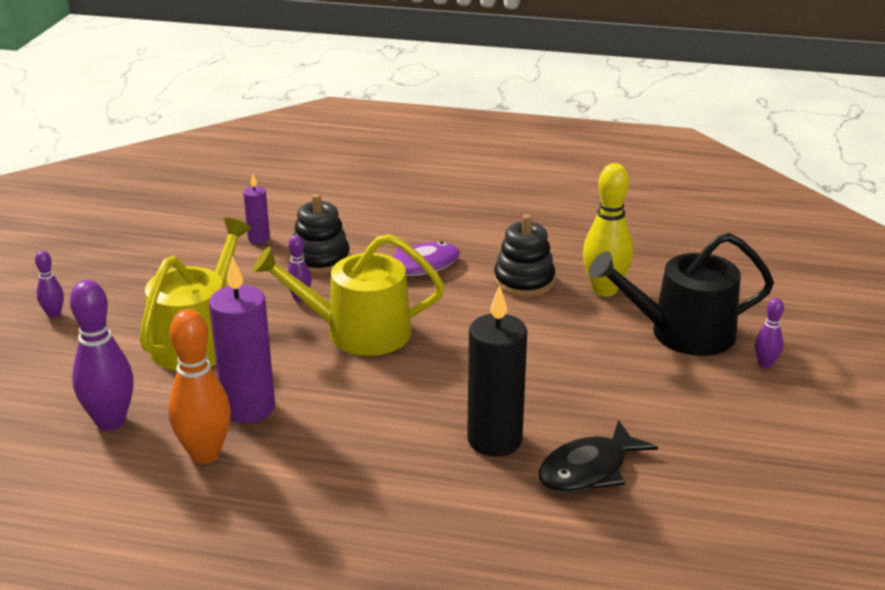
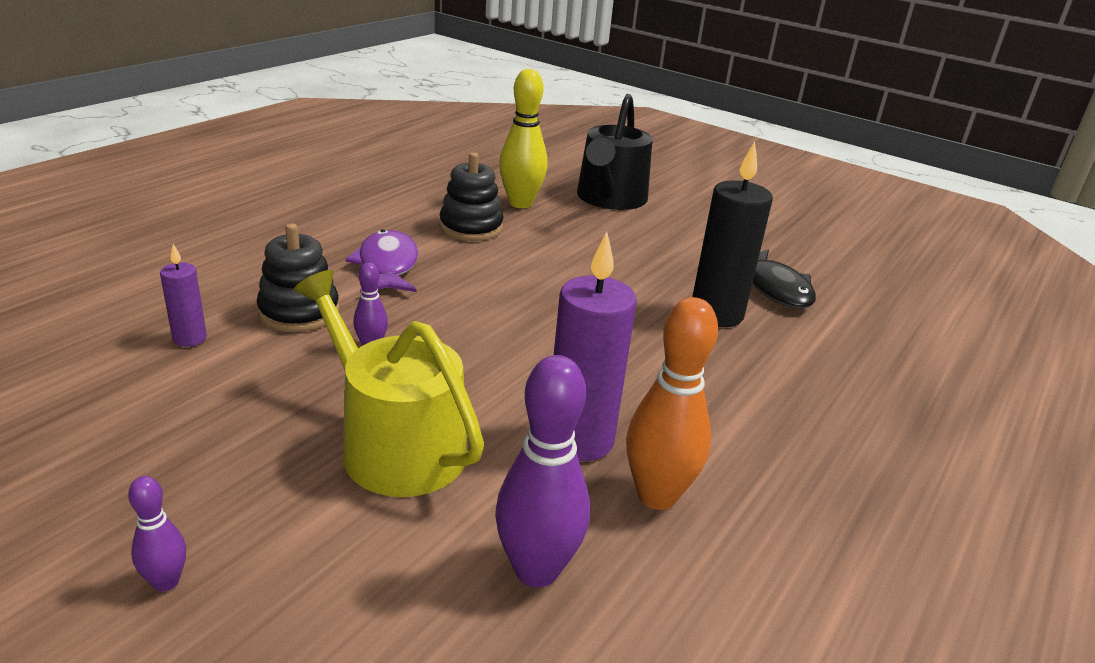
camera: 70 degrees left, 0 degrees up
yellow watering can [252,234,444,356] -> none
purple bowling pin [755,298,784,368] -> none

